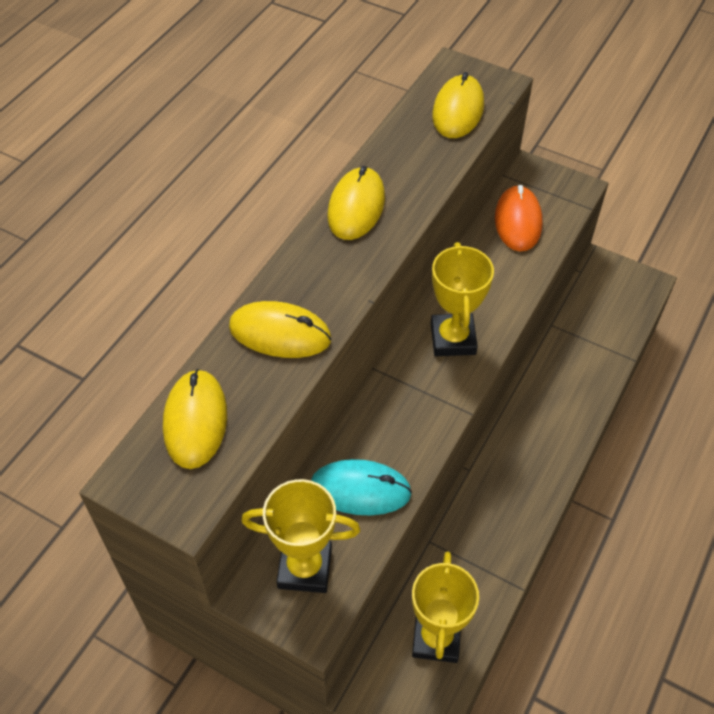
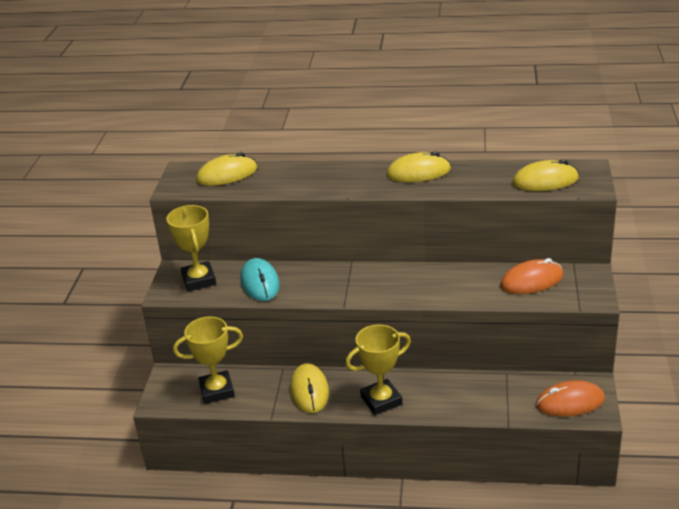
camera: 70 degrees right, 20 degrees down
yellow mouse [229,301,331,358] -> yellow mouse moved to [290,363,329,413]
yellow trophy [431,242,494,356] -> yellow trophy moved to [345,325,411,415]
none -> orange mouse [536,380,605,417]

